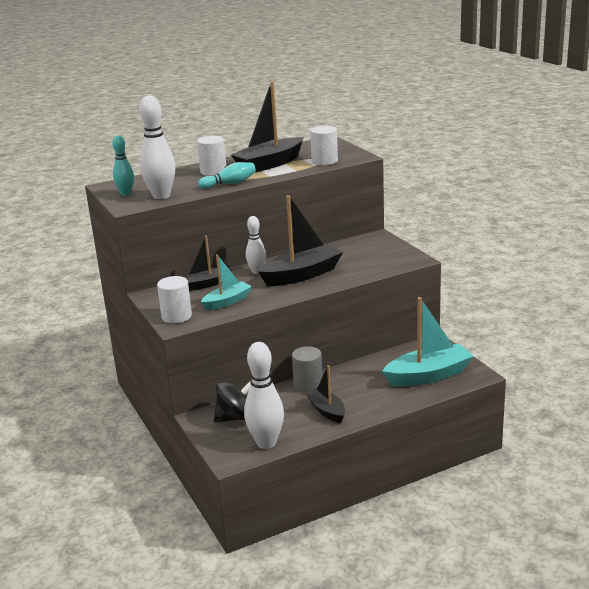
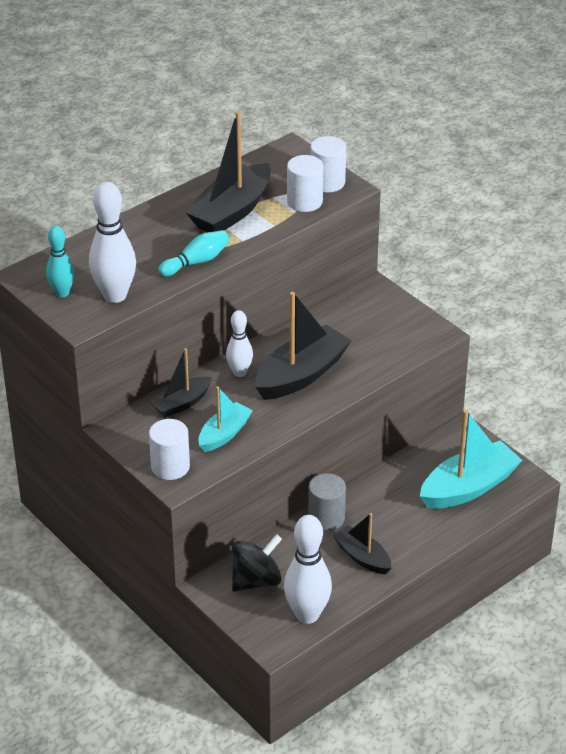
camera: 15 degrees left, 15 degrees up
white cylinder [197,136,227,176] -> white cylinder moved to [310,136,346,192]

